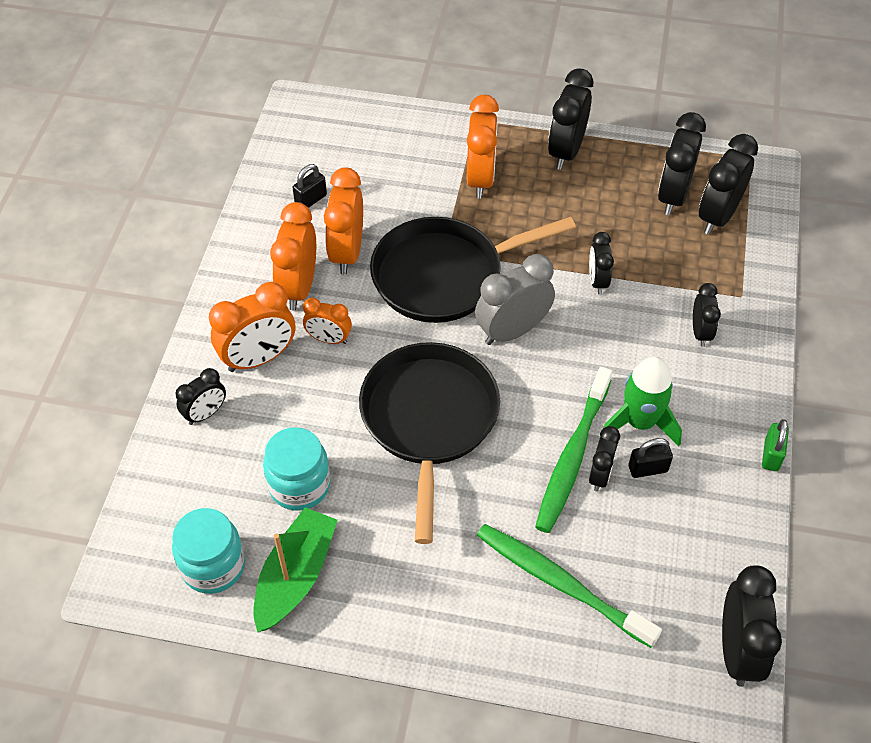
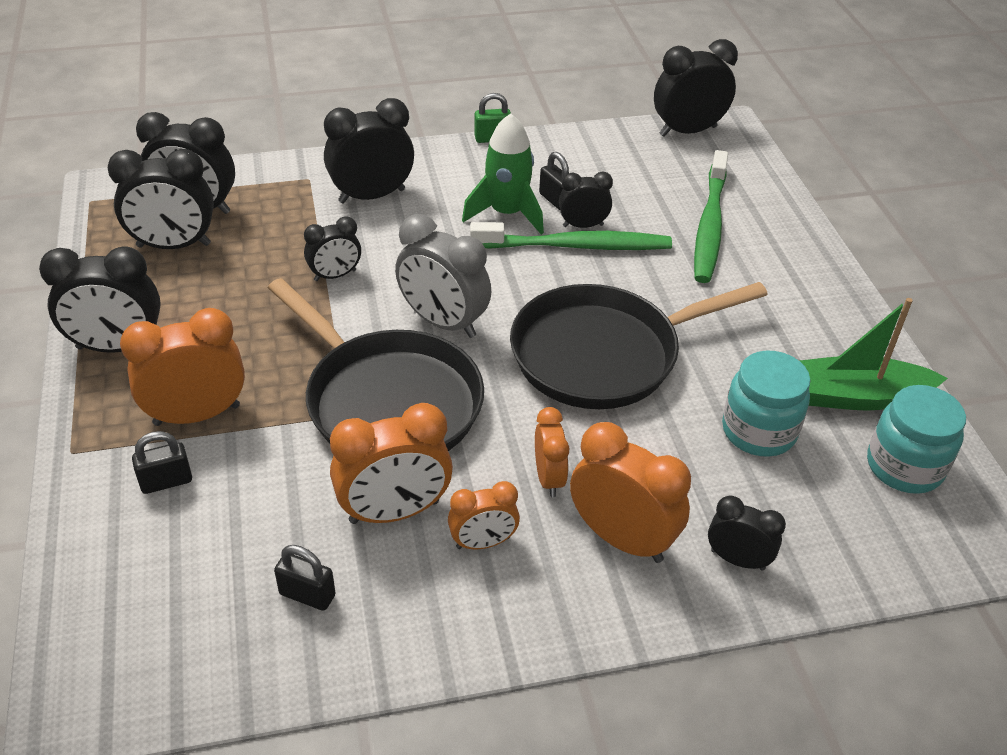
camera: 115 degrees left, 10 degrees down
orange clock [270,202,316,310] -> orange clock [448,481,520,549], size x0.59
black clock [693,283,721,347] -> black clock [324,98,414,203], size x1.70
none -> black padlock [132,431,192,494]

